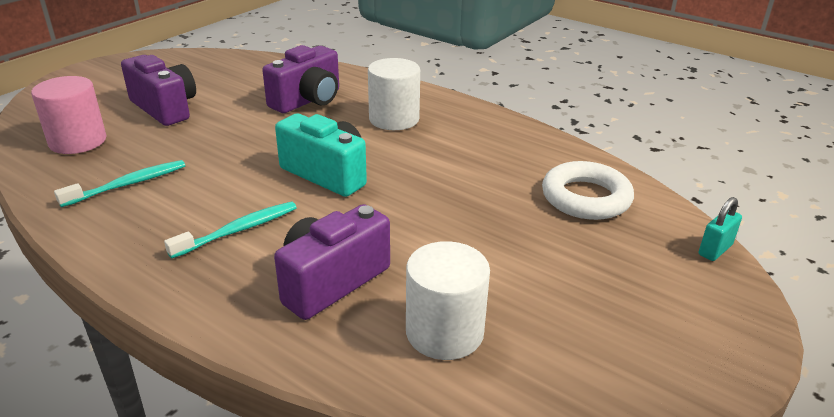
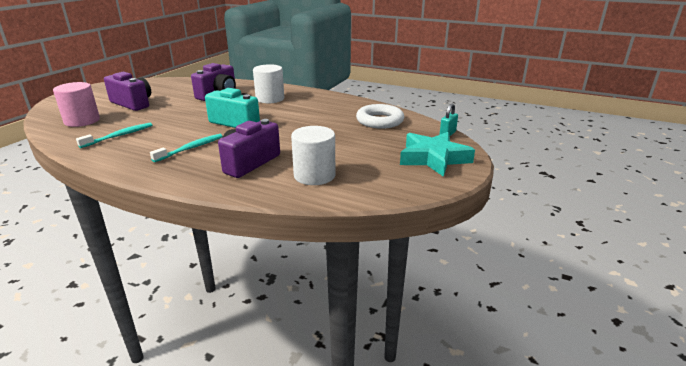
camera: 10 degrees left, 5 degrees down
none -> turquoise star [400,132,475,177]

